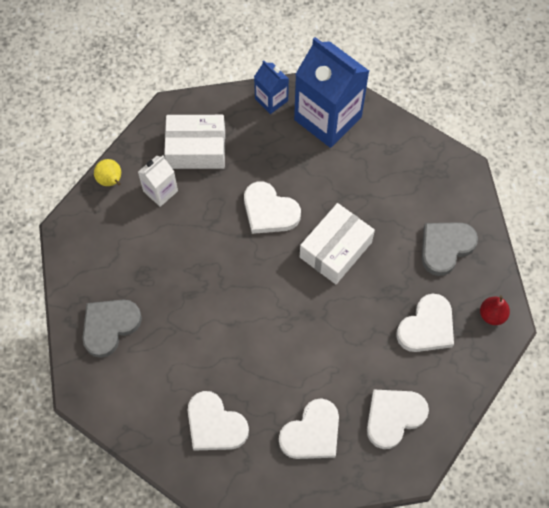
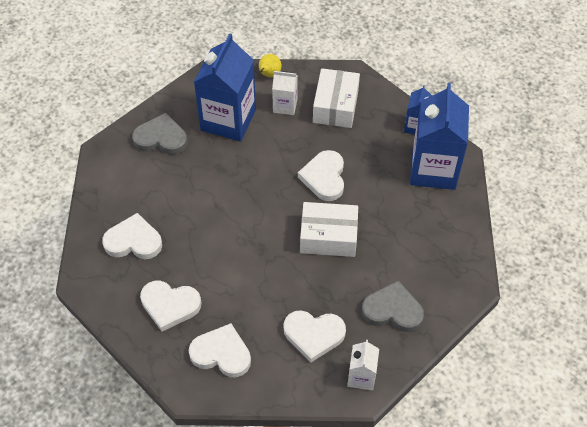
camera: 55 degrees right, 10 degrees down
white box [164,115,225,169] -> white box turned 45 degrees clockwise [313,68,360,128]
white heart [188,391,249,451] -> white heart turned 90 degrees clockwise [102,213,162,259]
red pear [480,295,510,325] -> white carton [347,340,379,391]
none -> blue carton [194,33,256,142]

